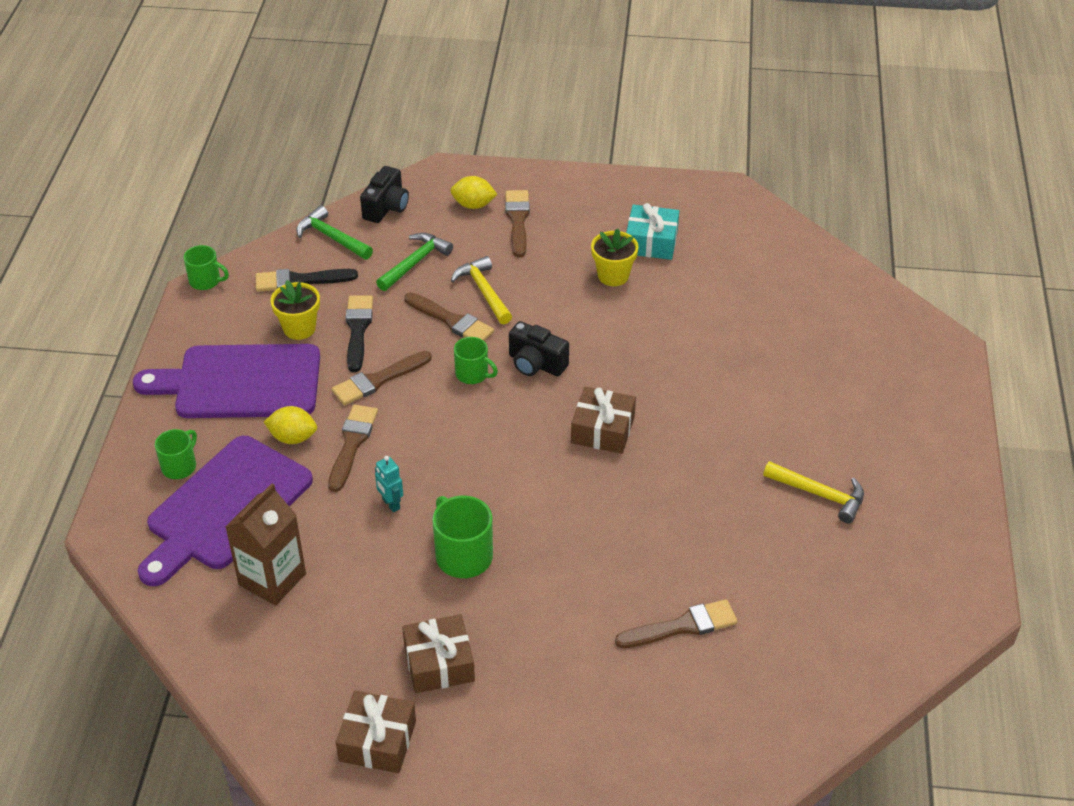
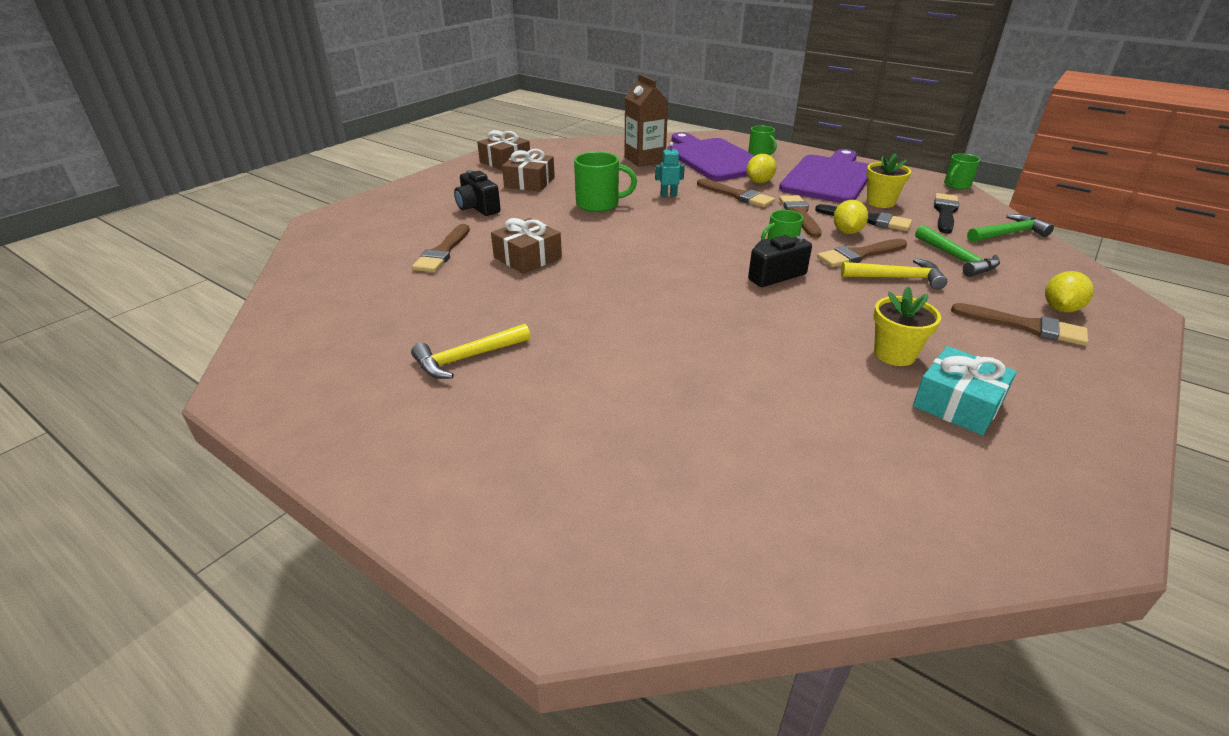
camera: 120 degrees right, 10 degrees down
black camera [360,166,409,223] -> black camera moved to [454,170,501,216]
brown gift [571,387,636,454] -> brown gift moved to [491,218,562,274]
none -> yellow lemon [833,200,868,234]

